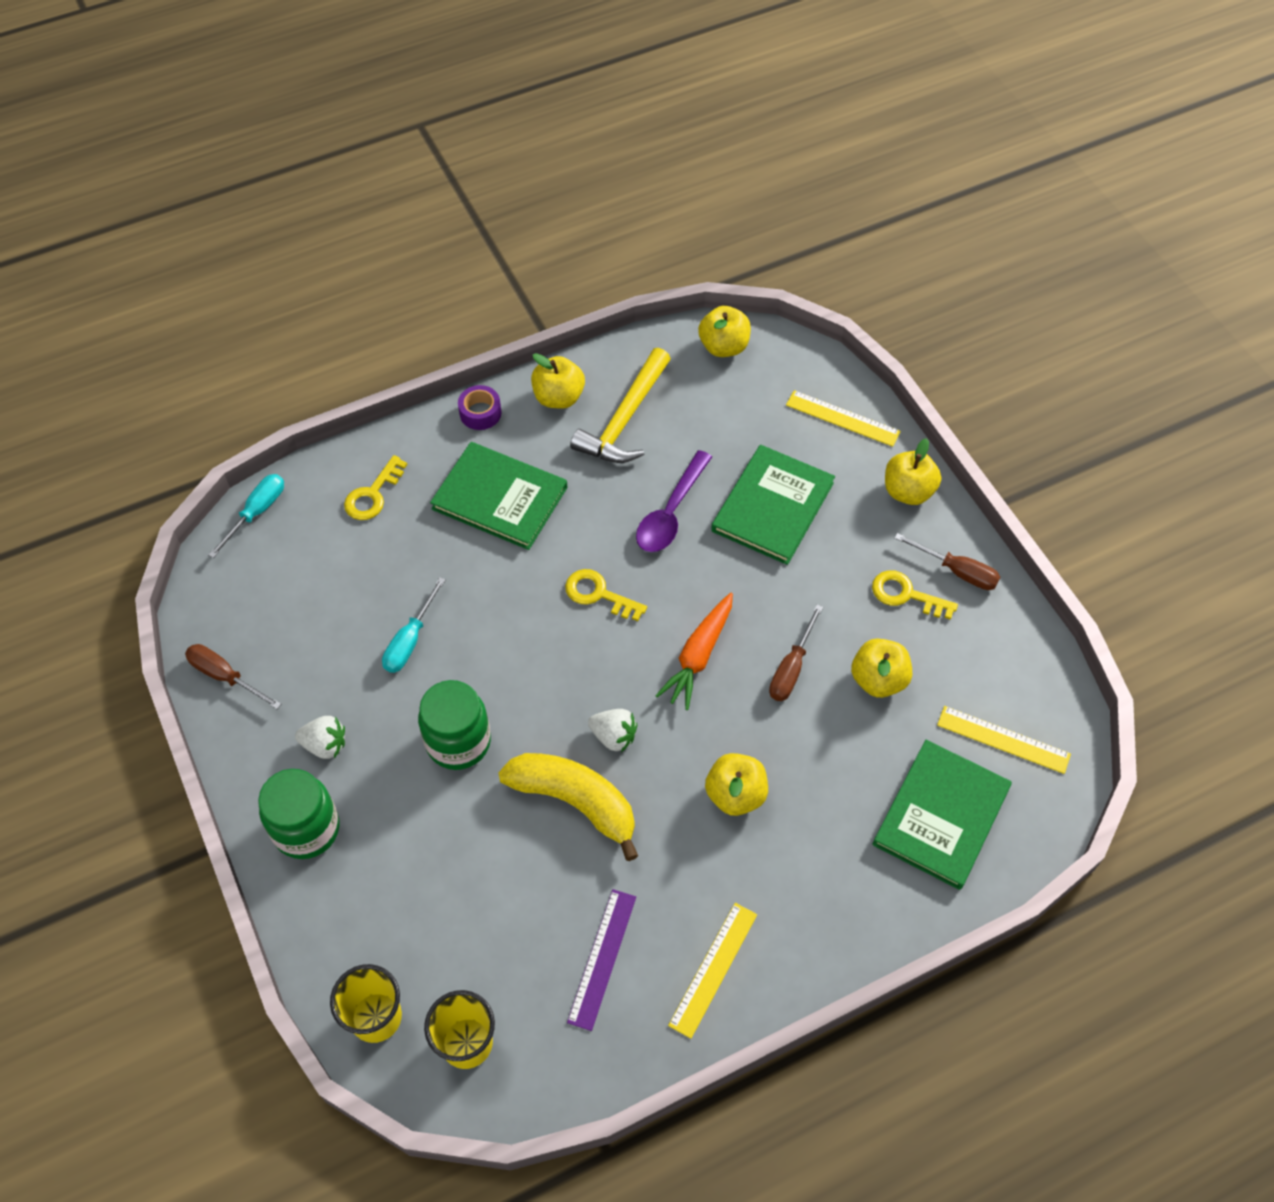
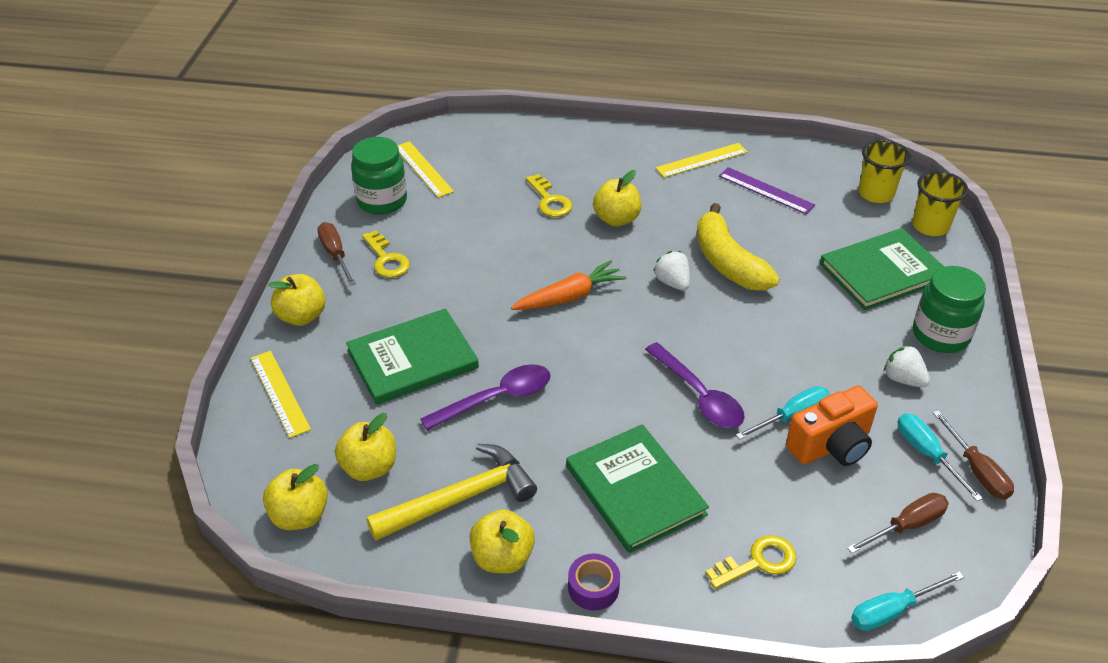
camera: 145 degrees left, 15 degrees down
green jar [418,680,491,770] -> green jar moved to [351,137,407,215]
yellow key [565,569,647,621] -> yellow key moved to [526,174,572,217]
purple ruler [567,889,636,1031] -> purple ruler turned 75 degrees clockwise [719,167,815,214]
brown screwdriver [769,605,823,701] -> brown screwdriver moved to [847,493,949,553]
yellow apple [851,639,912,698] -> yellow apple moved to [335,413,396,481]
green book [872,740,1012,890] -> green book moved to [820,228,944,310]
none -> purple spoon [645,342,745,428]
none -> orange camera [786,386,878,466]
none -> turquoise screwdriver [898,413,983,501]

